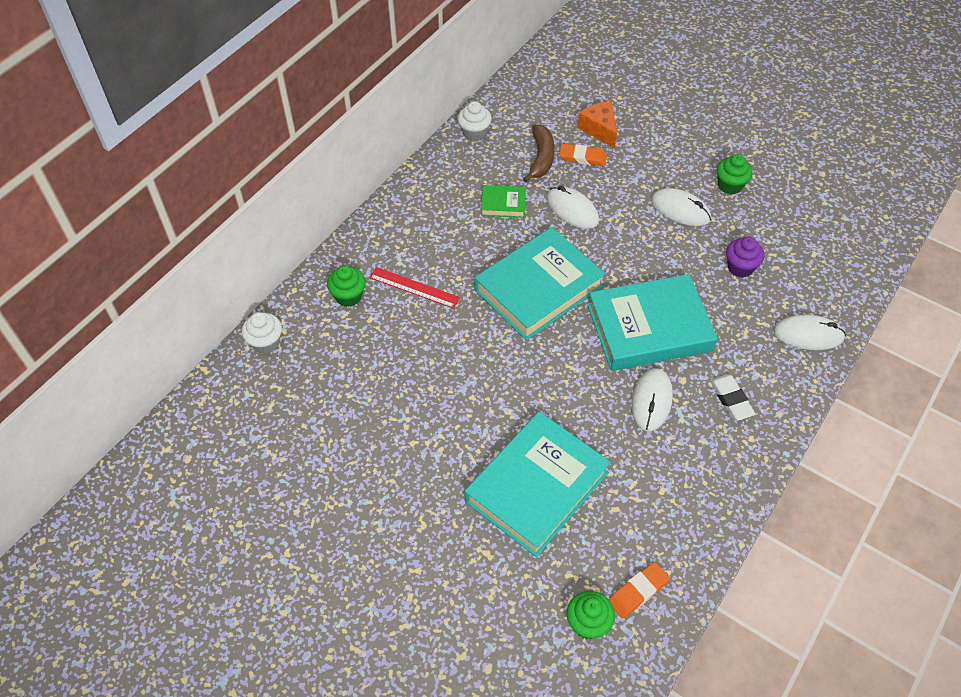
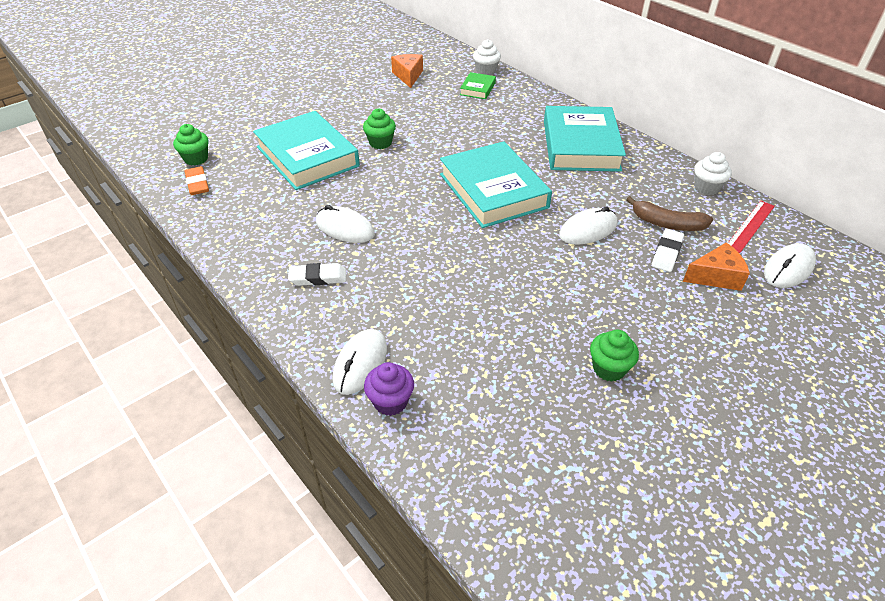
camera: 105 degrees right, 10 degrees down
green cupcake [327,265,366,307] -> green cupcake moved to [363,108,396,149]
red ruler [369,267,460,309] -> red ruler moved to [728,201,775,253]
green book [481,185,526,218] -> green book moved to [460,72,496,99]
orange eraser [559,144,607,166] -> white eraser [652,229,684,272]
turquoise book [587,274,718,371] -> turquoise book moved to [544,106,626,172]
white mouse [651,188,711,226] -> white mouse moved to [764,243,816,288]
purple cupcake [726,237,765,278] -> purple cupcake moved to [364,362,414,416]
none -> orange cheese [391,54,423,88]

